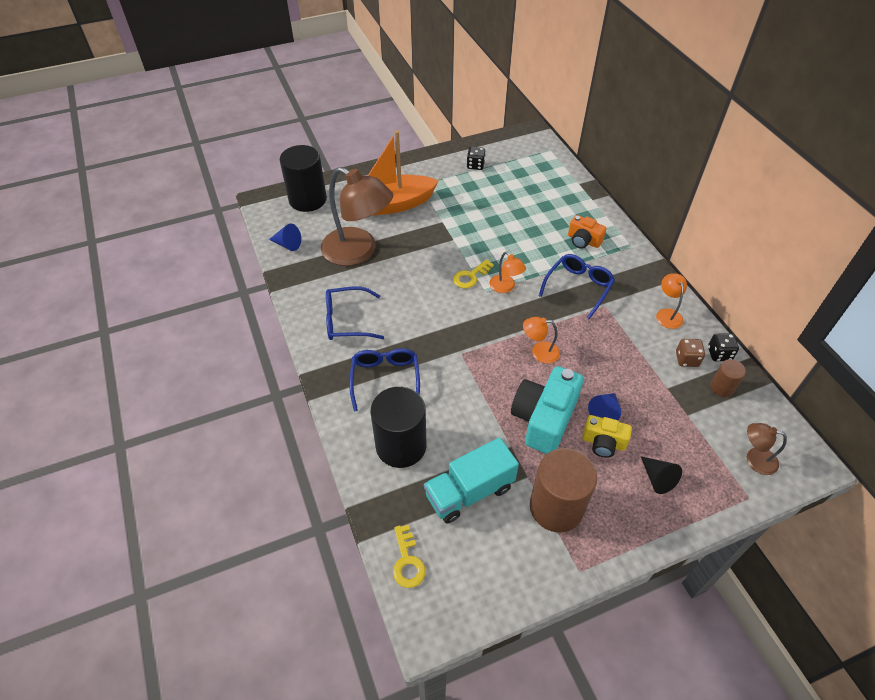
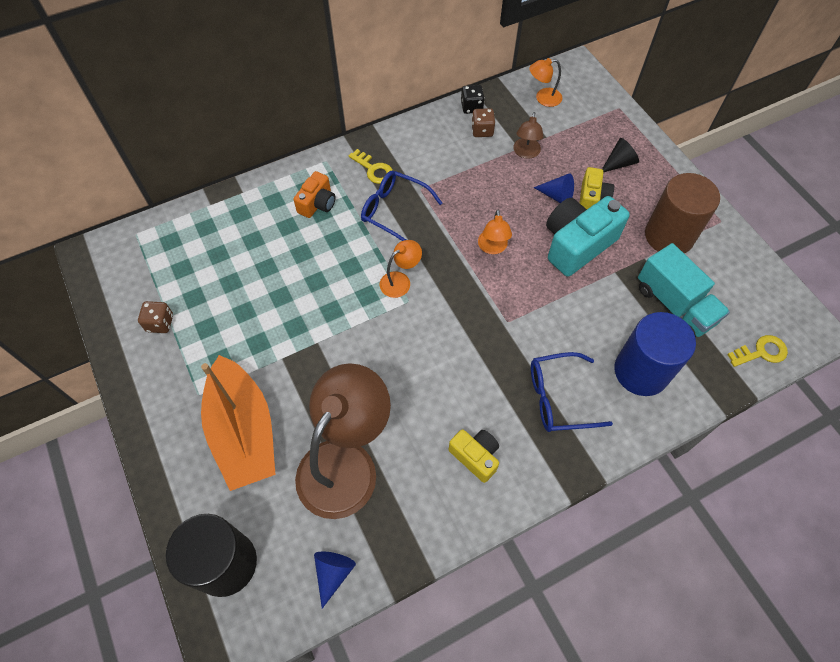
camera: 95 degrees left, 10 degrees up
blue glasses [326,286,384,340] -> yellow camera [449,429,499,483]
black cylinder [370,387,427,468] -> blue cylinder [615,312,696,396]
yellow key [453,259,494,288] -> yellow key moved to [349,149,393,184]
black dice [467,147,486,170] -> brown dice [138,301,173,333]
turquoise camera [511,366,584,454] -> turquoise camera turned 120 degrees clockwise [546,196,630,277]
orange lamp [656,273,687,329] -> orange lamp moved to [529,58,562,107]
brown cylinder [710,359,746,397] -> none
brown lamp [747,423,787,475] -> brown lamp moved to [513,112,544,159]

